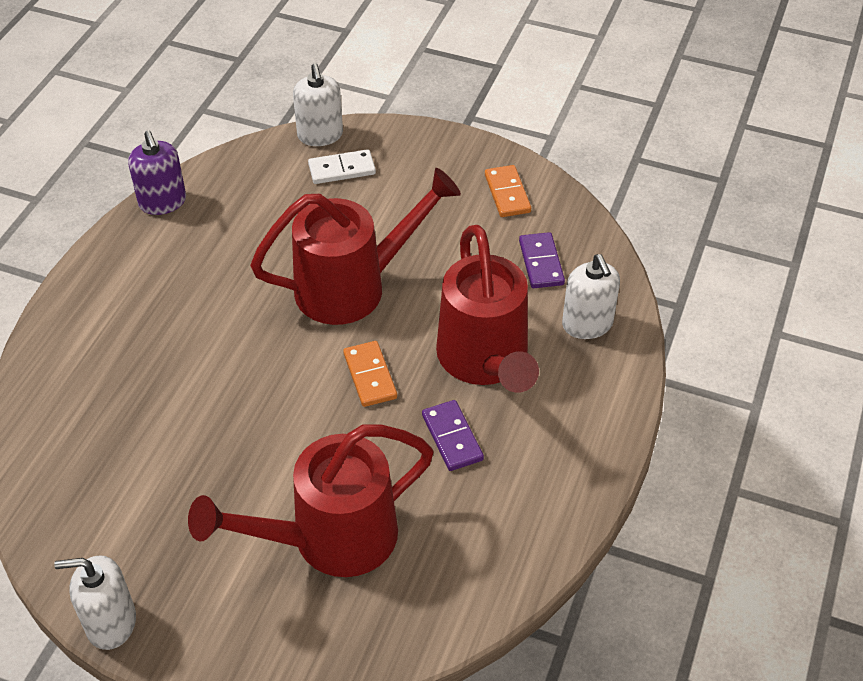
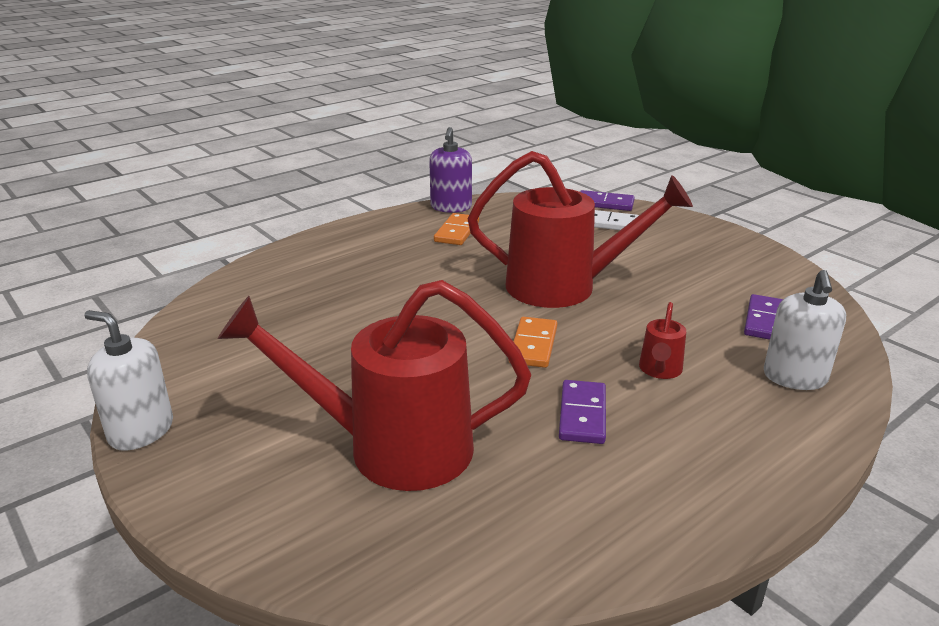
camera: 30 degrees right, 20 degrees down
white soap dispenser [293,63,343,146] -> purple domino [580,190,635,211]
red watering can [436,225,539,393] -> red watering can [639,302,686,379], size x0.41
orange domino [485,165,531,217] -> orange domino moved to [434,213,479,245]

